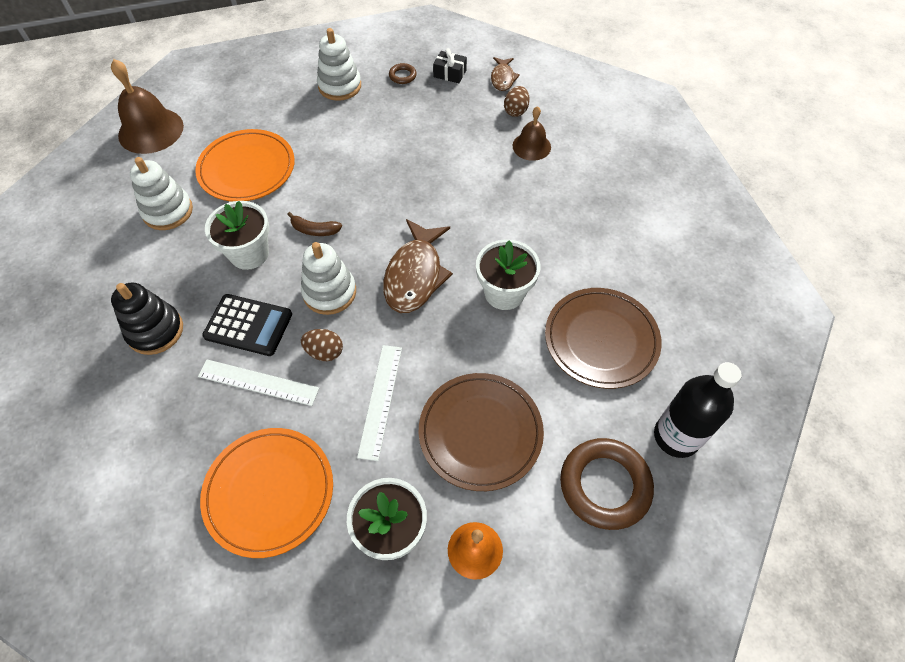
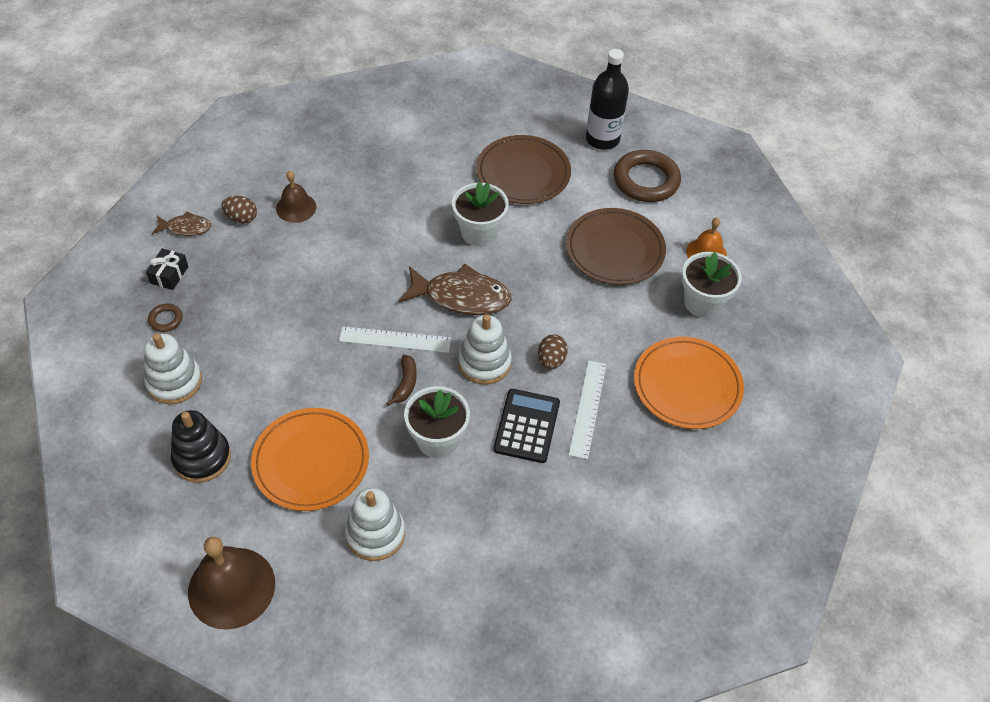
camera: 95 degrees left, 5 degrees down
black stacking toy [111,283,183,355] -> black stacking toy moved to [171,410,231,483]
white ruler [357,345,402,461] -> white ruler moved to [339,326,451,353]

